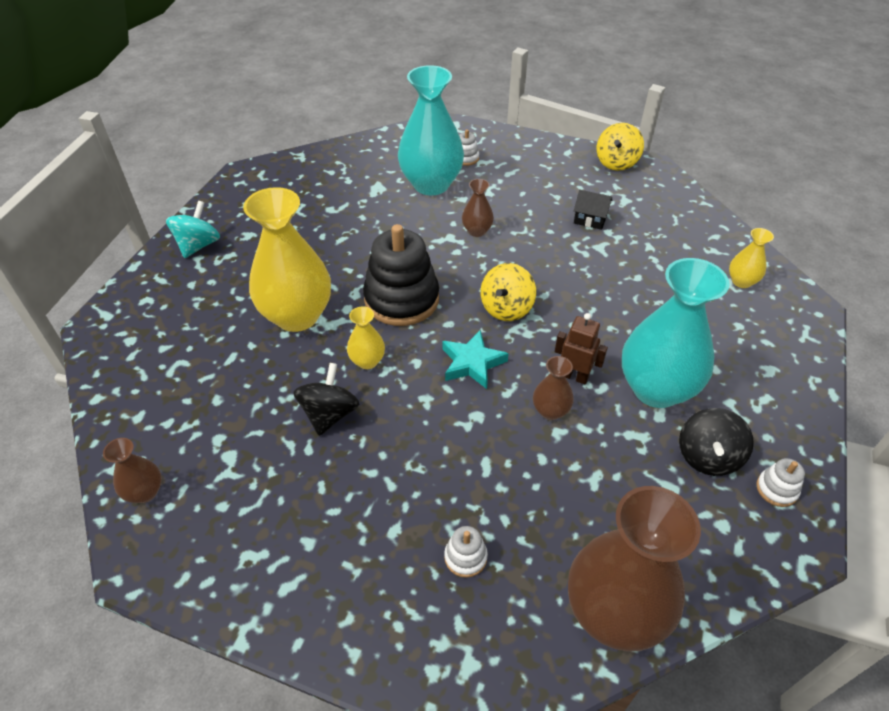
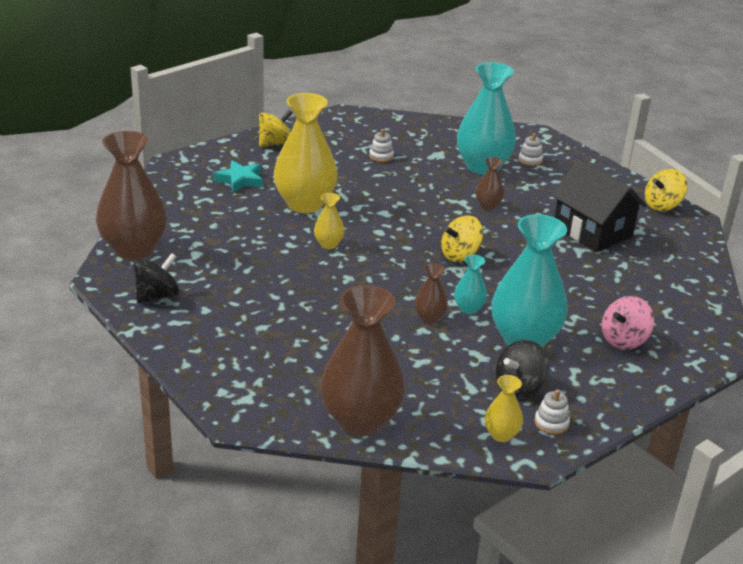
camera: 30 degrees right, 15 degrees down
brown vase [103,438,162,503] -> brown vase [96,131,167,260], size x2.19
turquoise spinning top [166,201,220,258] -> yellow spinning top [259,110,293,147]
black spinning top [294,363,359,436] -> black spinning top moved to [134,253,179,303]
black stacking toy [363,224,439,326] -> none
turquoise star [442,330,509,389] -> turquoise star moved to [213,160,263,193]
white stacking toy [444,526,488,578] -> white stacking toy moved to [369,129,394,162]
brown robot [555,313,608,385] -> turquoise vase [454,254,487,314]
black house [574,190,612,230] -> black house [551,159,647,252], size x2.22
yellow vase [729,228,774,288] -> yellow vase moved to [485,375,523,442]
none -> pink spinning top [602,296,654,350]

